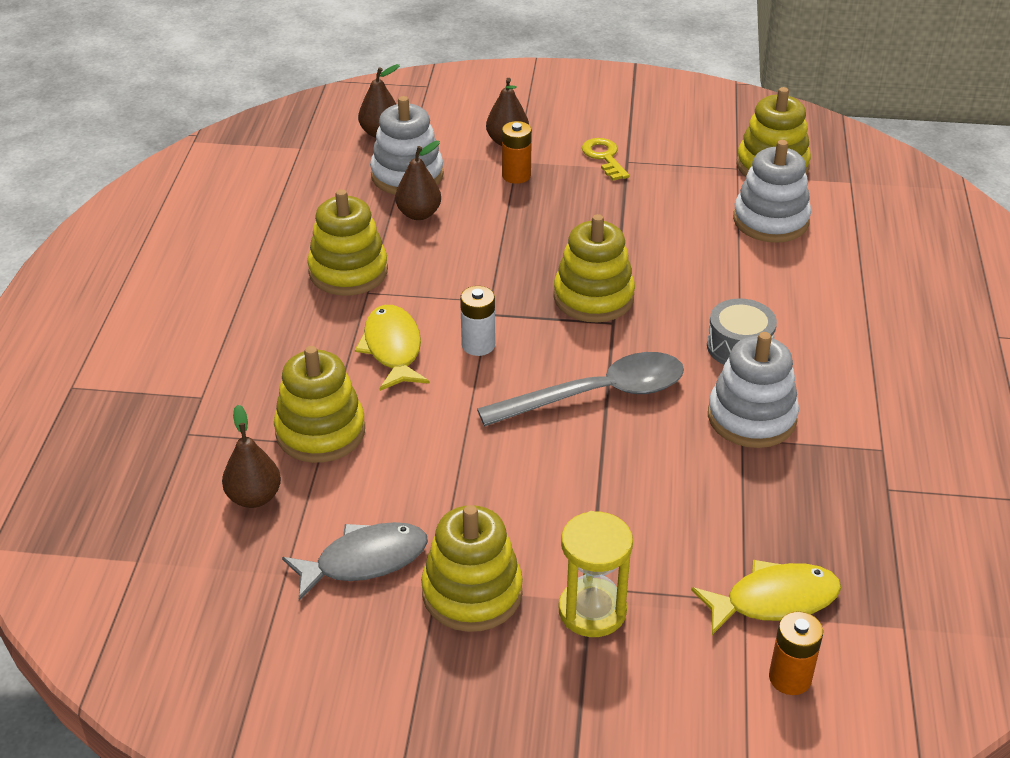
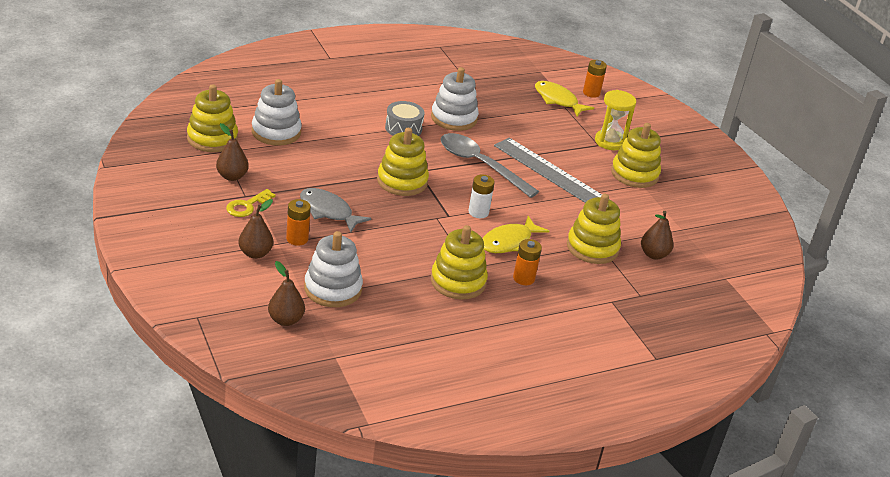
camera: 125 degrees left, 5 degrees down
grey fish [282,522,428,601] -> grey fish moved to [300,188,371,232]
brown pear [395,141,441,220] -> brown pear moved to [216,123,249,181]
none -> grey ruler [494,138,610,203]
none -> orange battery [513,239,542,285]

